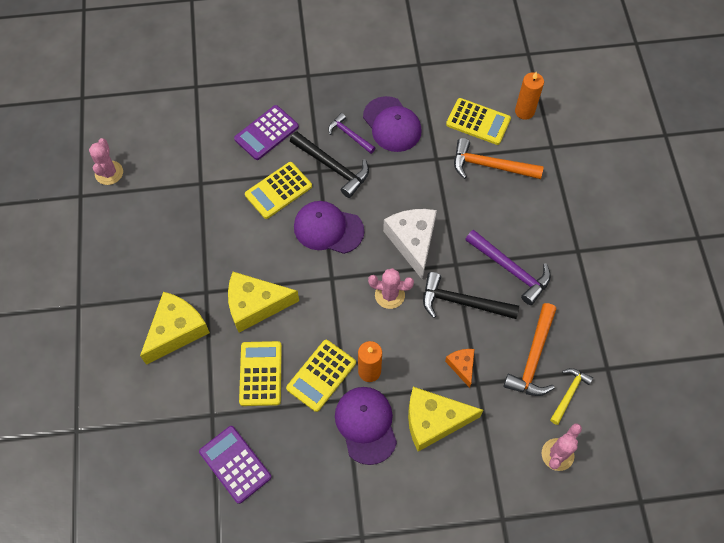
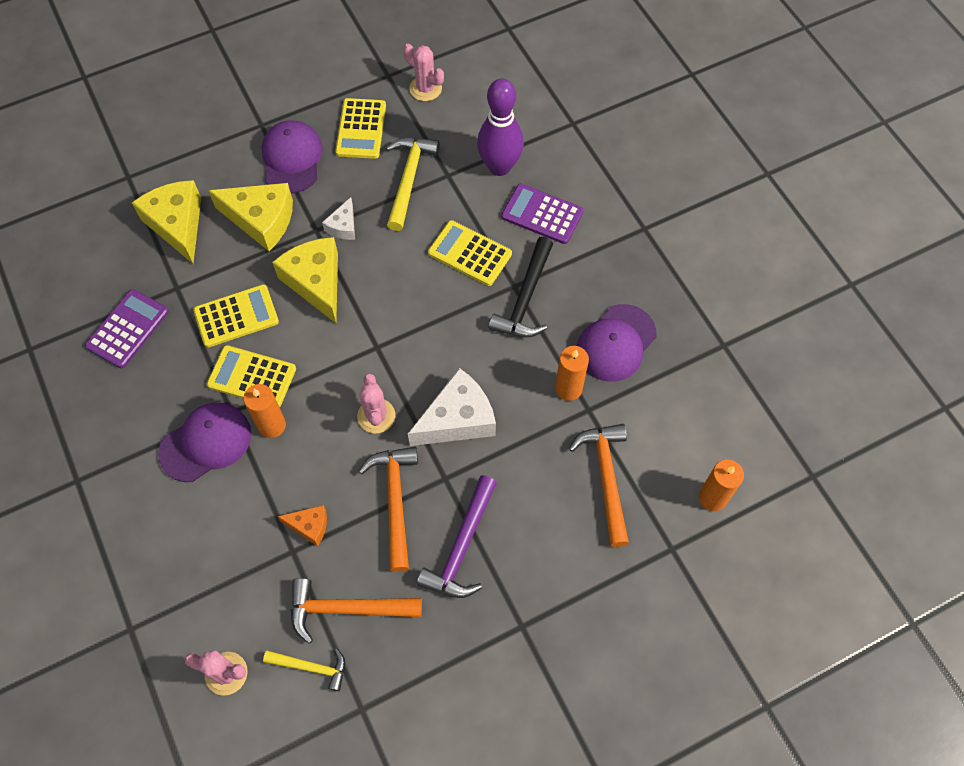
camera: 70 degrees right, 0 degrees up
pink cactus [89,138,123,185] -> pink cactus turned 60 degrees clockwise [403,44,444,101]
purple cap [294,201,364,254] -> purple cap moved to [261,120,323,194]
purple hammer [328,113,375,154] -> none
yellow cheese [408,387,483,452] -> yellow cheese moved to [132,180,201,264]
black hammer [423,272,519,319] -> orange hammer [359,447,418,572]
orange cheese [445,349,474,388] -> orange cheese turned 45 degrees clockwise [277,505,327,546]
yellow calculator [446,98,511,145] -> yellow calculator moved to [335,98,386,159]
none -> white cheese [322,197,355,240]
none -> yellow hammer [386,137,439,231]
none -> purple bowling pin [477,78,524,176]
none -> orange candle [555,346,589,401]

